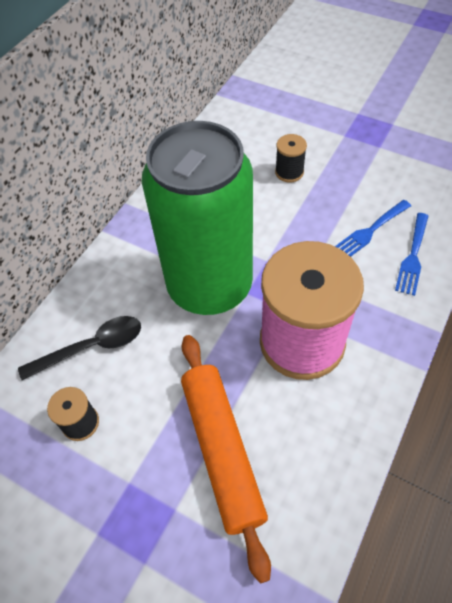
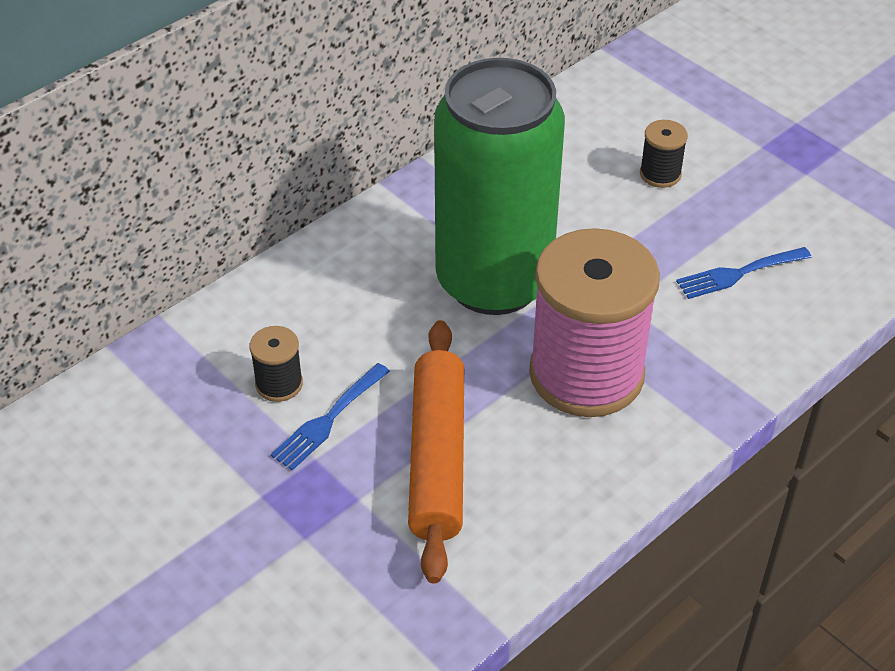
camera: 15 degrees right, 10 degrees down
black spoon [18,316,141,380] -> none
blue fork [395,213,428,296] -> blue fork moved to [271,363,390,471]

